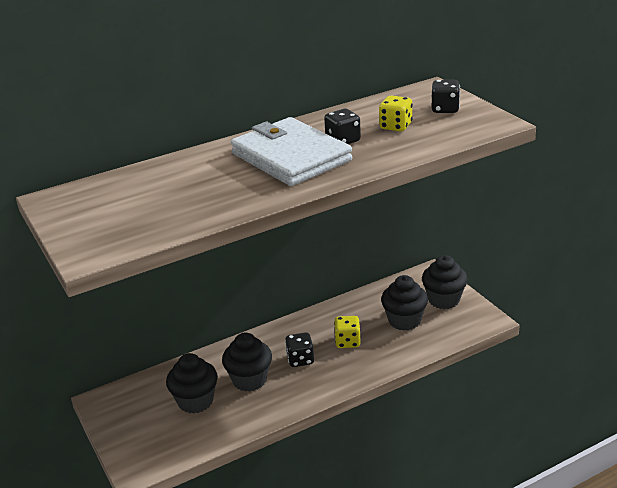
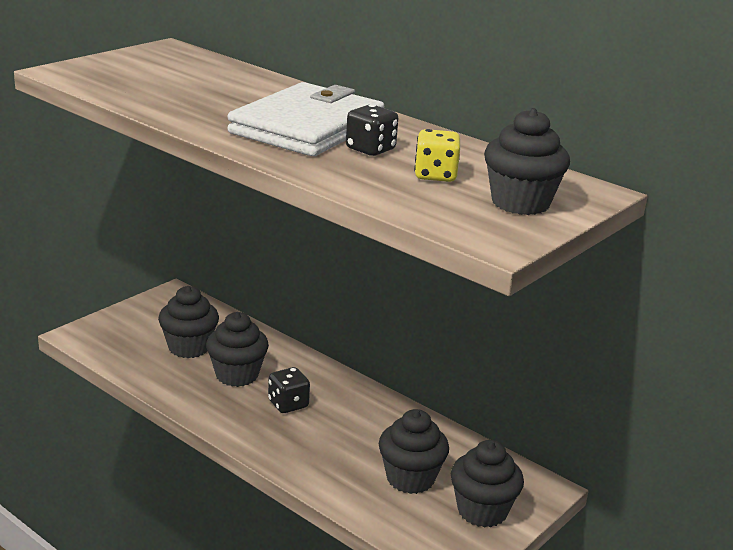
camera: 65 degrees right, 5 degrees down
yellow dice [334,316,361,348] -> none
black dice [431,80,460,113] -> black cupcake [484,108,570,215]

